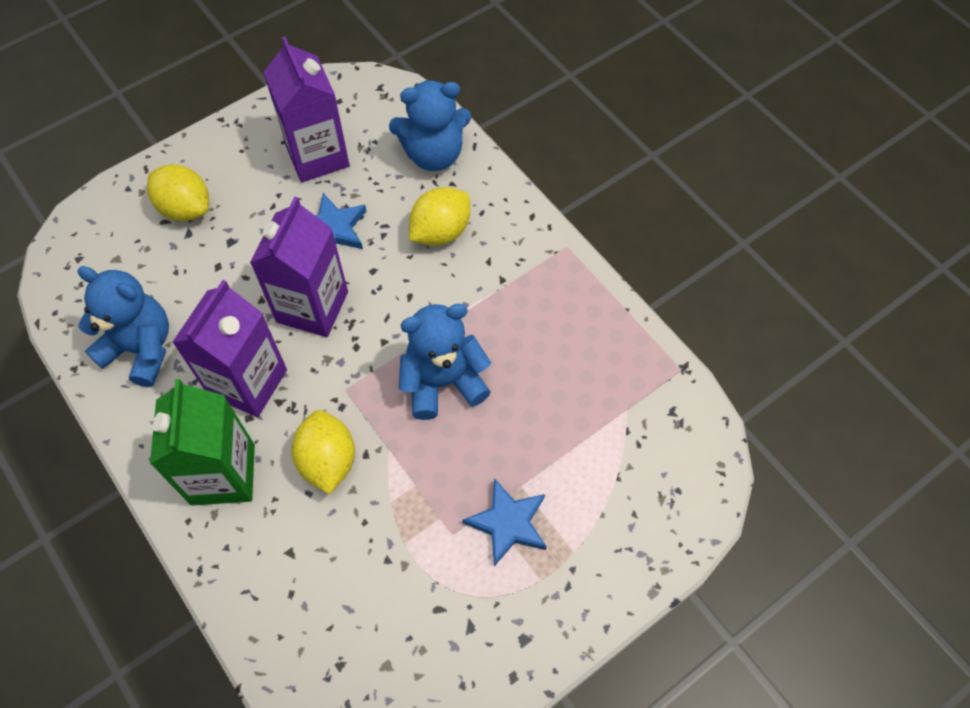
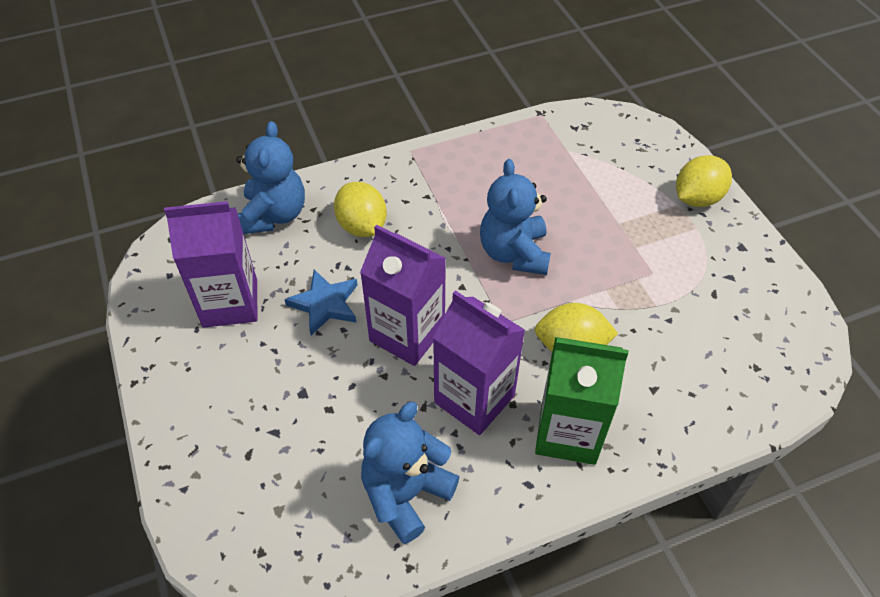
camera: 75 degrees left, 10 degrees down
yellow lemon [147,164,209,221] -> yellow lemon moved to [676,155,732,207]
blue star [462,478,546,566] -> none

